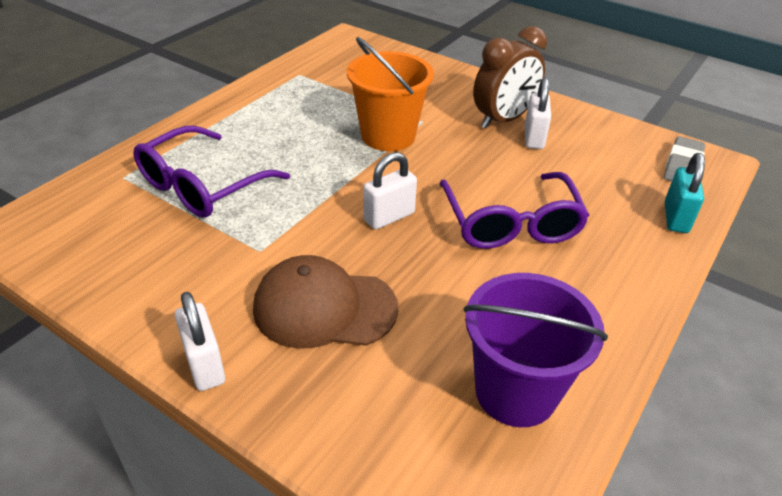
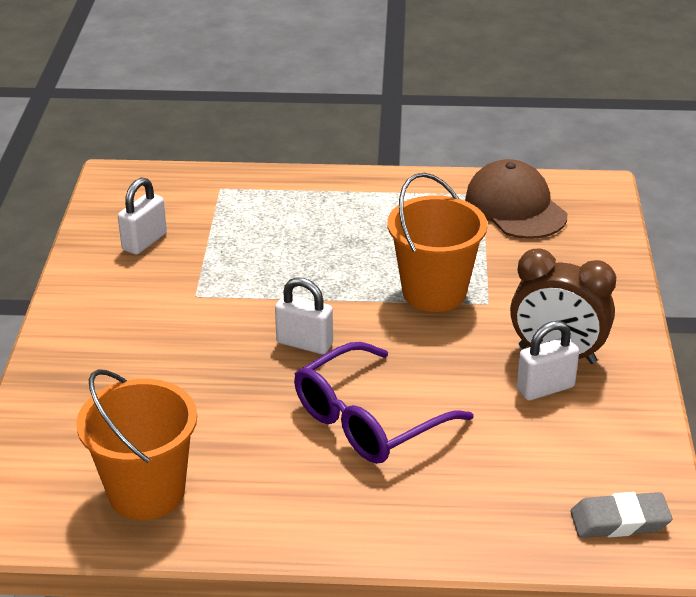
camera: 60 degrees right, 5 degrees down
purple glasses [133,126,290,218] -> none
white padlock [175,292,225,391] -> white padlock moved to [118,177,167,255]
brown cap [253,255,398,349] -> brown cap moved to [465,159,567,239]
purple bucket [463,273,608,427] -> orange bucket [76,369,197,520]
turquoise padlock [665,153,705,233] -> none

